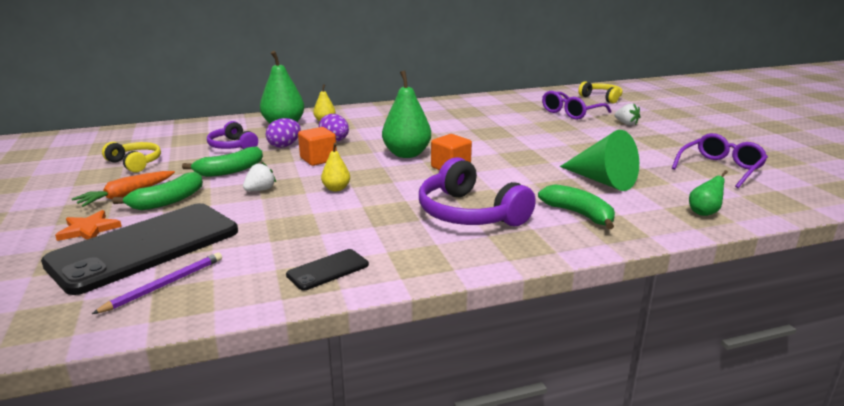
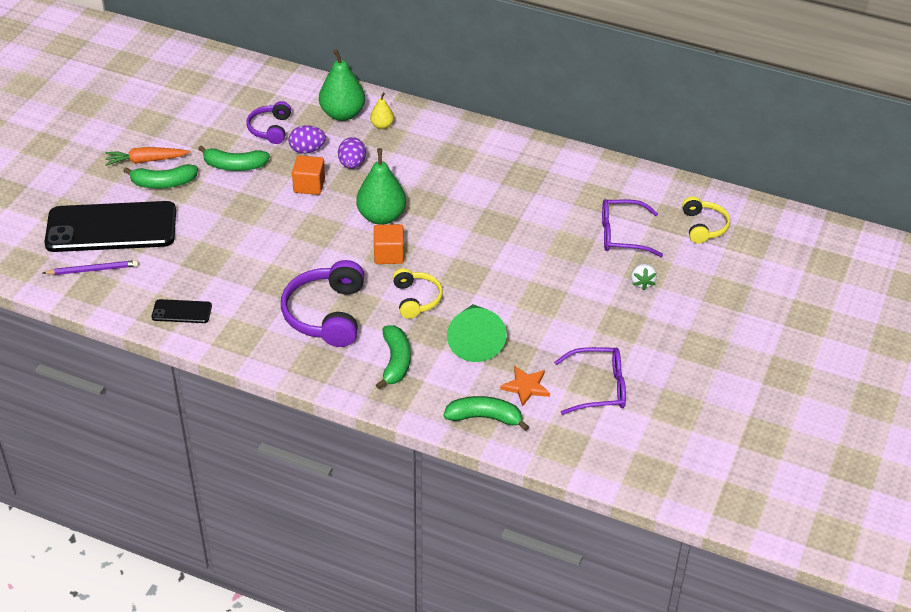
camera: 40 degrees right, 20 degrees up
orange star [55,210,122,241] -> orange star moved to [500,366,550,407]
yellow headphones [102,142,161,173] -> yellow headphones moved to [393,268,443,319]
white strawberry [243,162,276,191] -> none
yellow pear [321,143,350,191] -> none
green pear [689,170,728,216] -> green banana [443,396,529,431]

